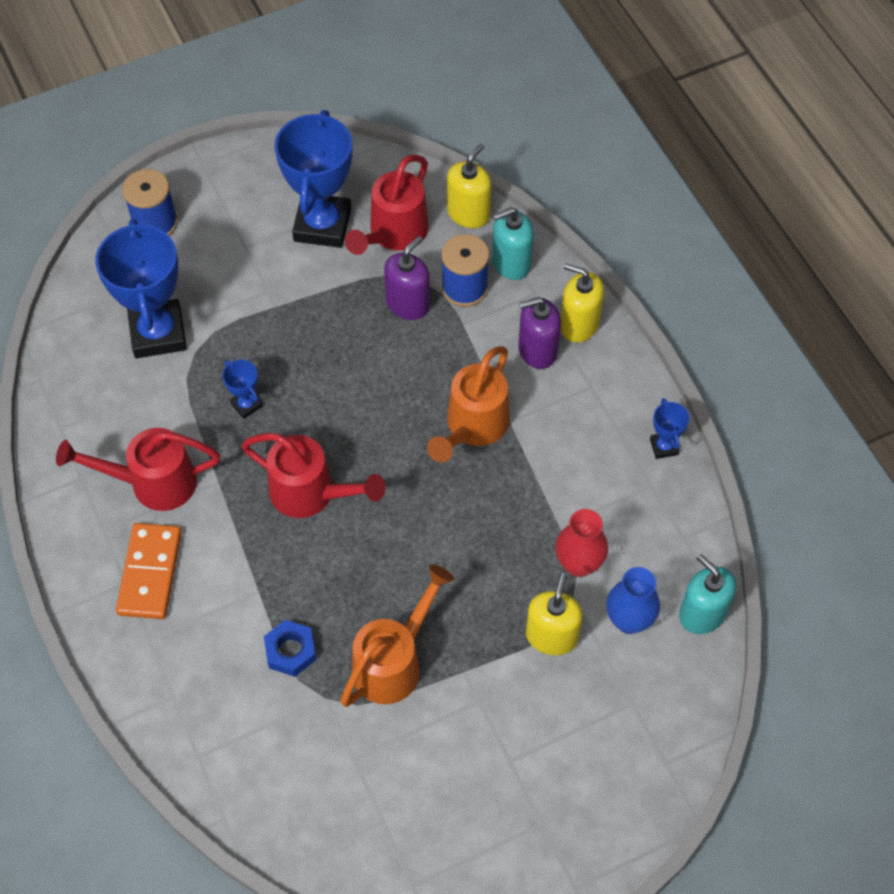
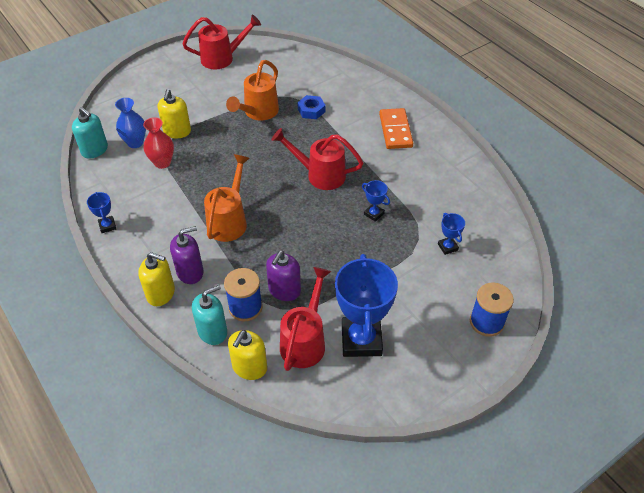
camera: 170 degrees right, 10 degrees down
red watering can [56,428,220,511] -> red watering can moved to [182,15,261,69]
blue trophy [95,219,187,358] -> blue trophy [438,213,465,255], size x0.44

